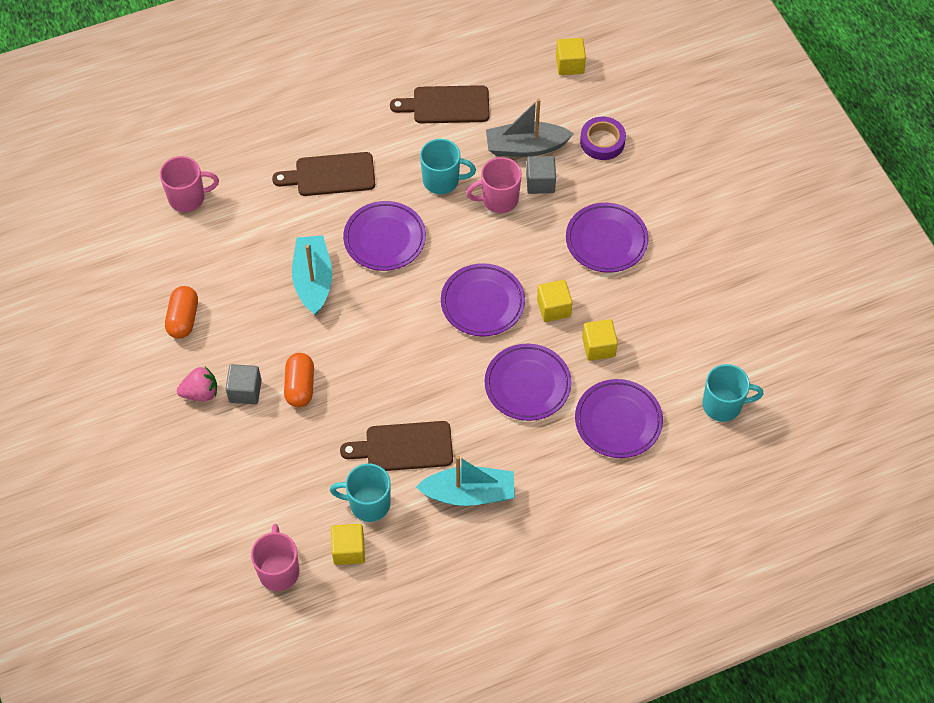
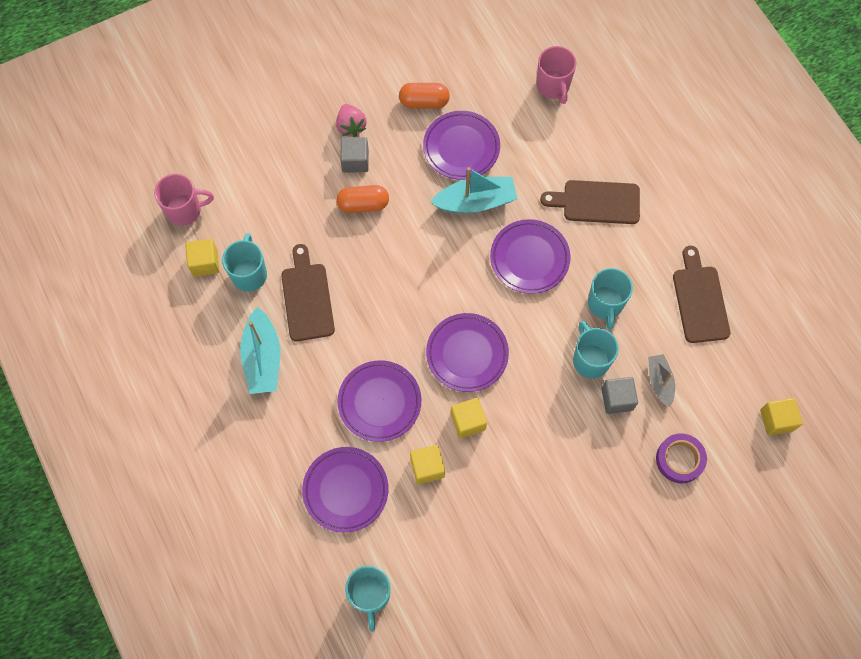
camera: 85 degrees right, 10 degrees up
brown cutting board [272,152,375,196] -> brown cutting board turned 75 degrees counterclockwise [540,180,640,224]
pink mug [466,157,522,213] -> turquoise mug [573,321,619,379]
grey boat [486,98,574,157] -> grey boat [648,354,675,408], size x0.60
purple plate [566,203,649,273] -> purple plate moved to [423,111,500,180]

